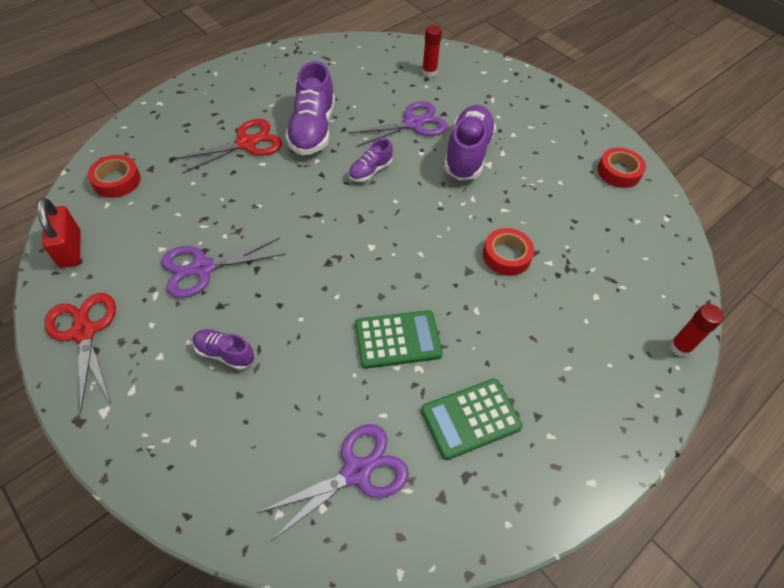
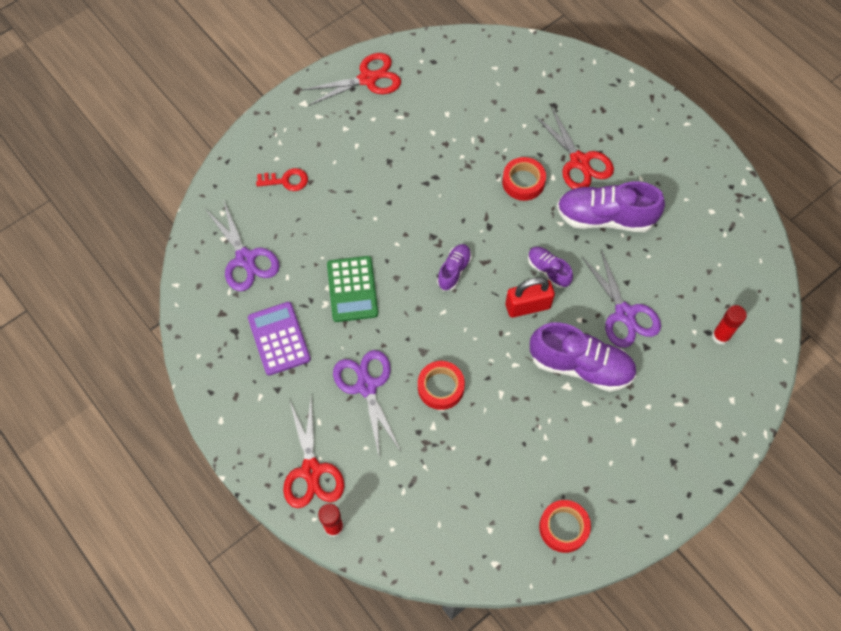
camera: 95 degrees right, 10 degrees up
red padlock [37,198,80,268] -> red padlock moved to [505,277,555,318]
red tape [88,155,141,198] -> red tape moved to [502,157,546,201]
purple scissors [161,238,286,298] -> purple scissors moved to [333,350,401,455]
purple shoe [193,329,254,370] -> purple shoe moved to [437,244,472,290]
green calculator [421,379,523,460] -> purple calculator [248,302,311,375]
none -> red key [256,168,308,191]
none -> red scissors [283,399,344,508]

